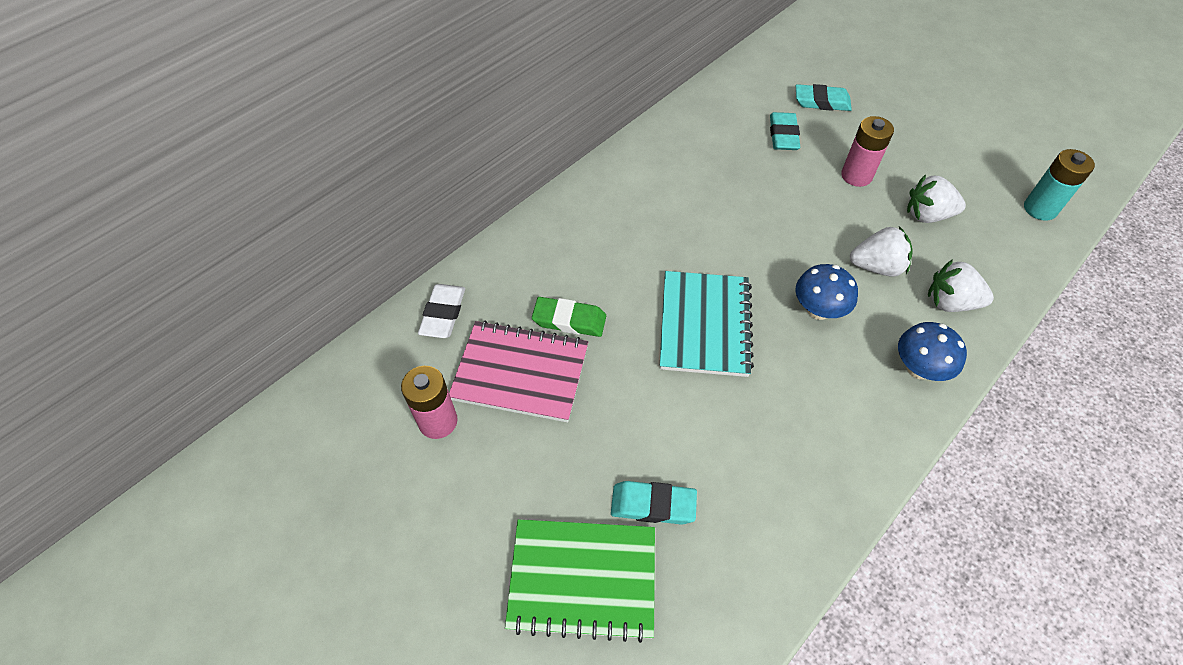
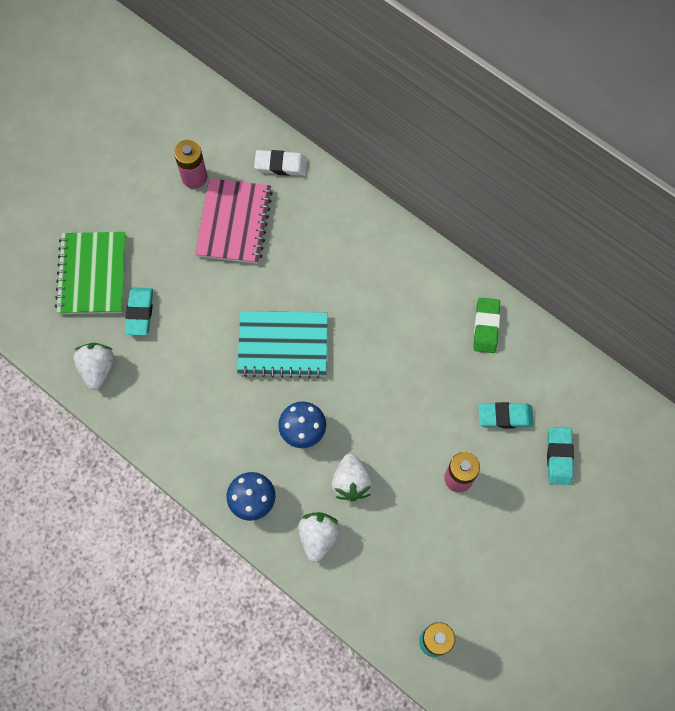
camera: 85 degrees right, 15 degrees up
green eraser [532,297,606,337] -> green eraser moved to [473,298,500,353]
white strawberry [907,175,966,223] -> white strawberry moved to [73,343,114,390]

